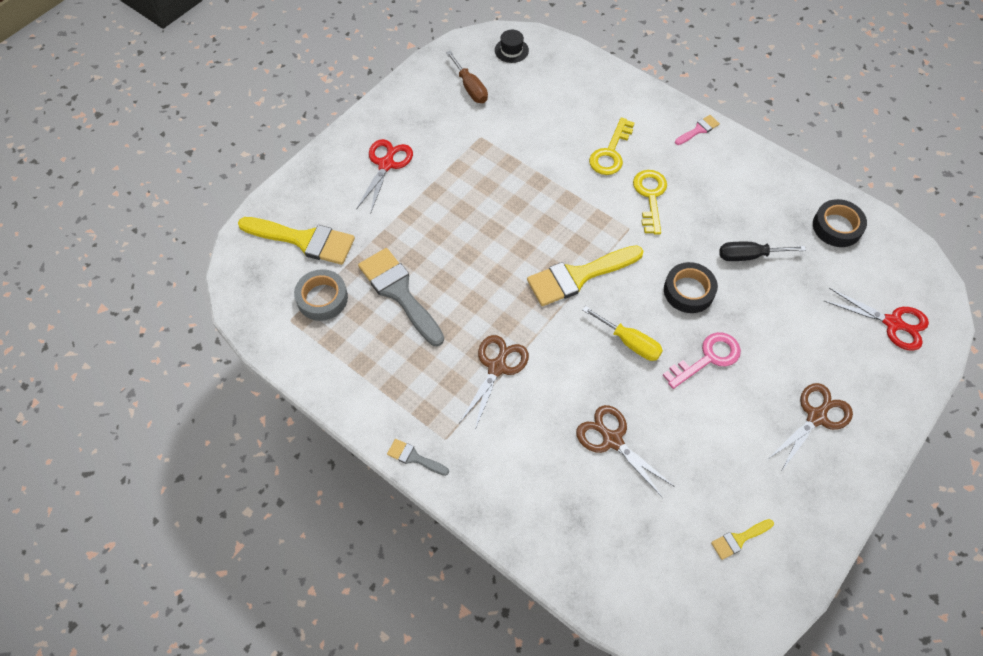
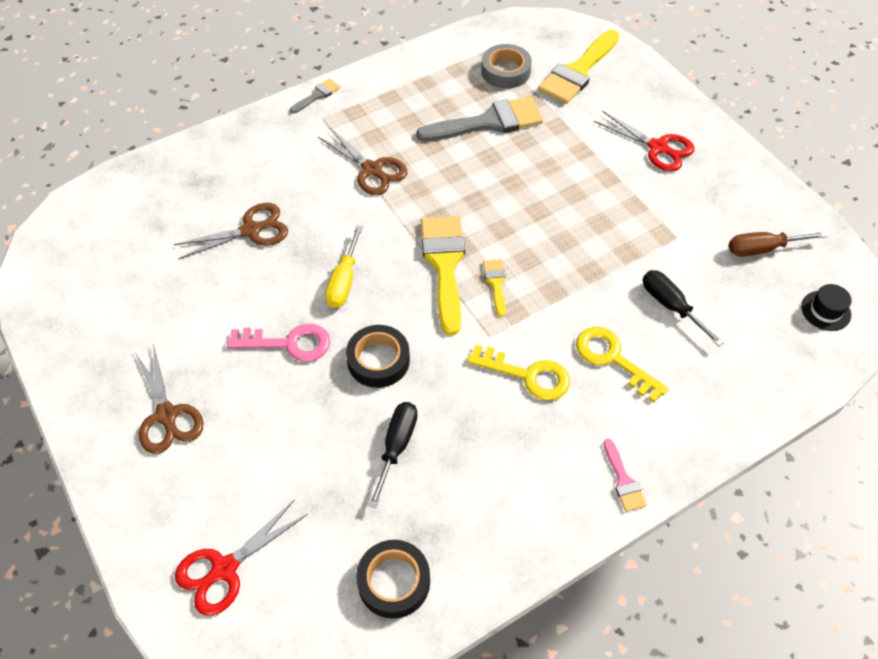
camera: 110 degrees right, 5 degrees down
yellow screwdriver [582,306,663,361] -> yellow screwdriver turned 45 degrees counterclockwise [325,225,363,308]
pink key [663,332,741,389] -> pink key turned 75 degrees counterclockwise [227,324,330,362]
yellow brush [711,519,774,560] -> yellow brush moved to [483,259,506,317]
none -> black screwdriver [643,270,724,346]

